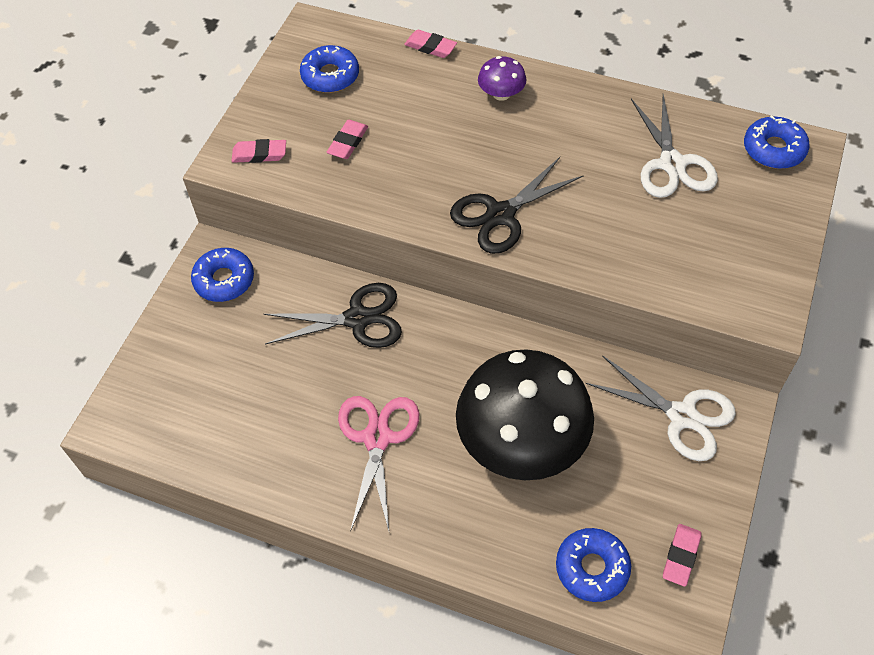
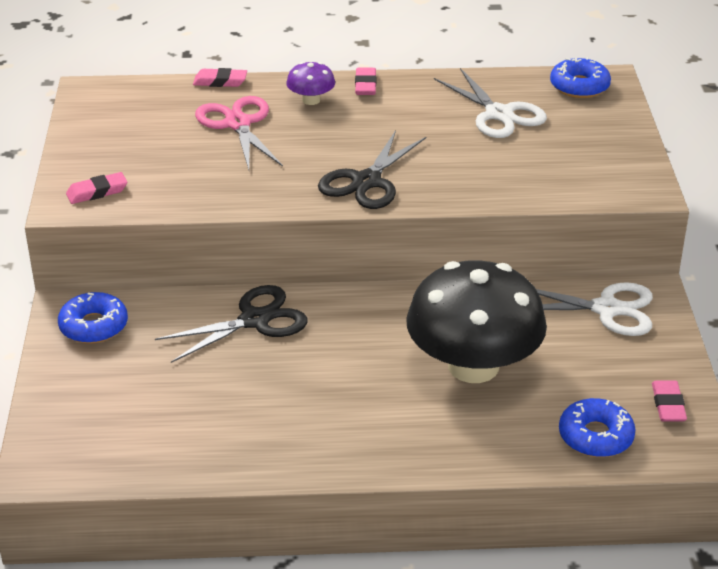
camera: 25 degrees left, 20 degrees down
blue donut [300,45,359,93] -> none
pink eraser [327,120,368,159] -> pink eraser moved to [355,68,376,95]
pink scissors [338,396,419,532] -> pink scissors moved to [195,96,283,170]

